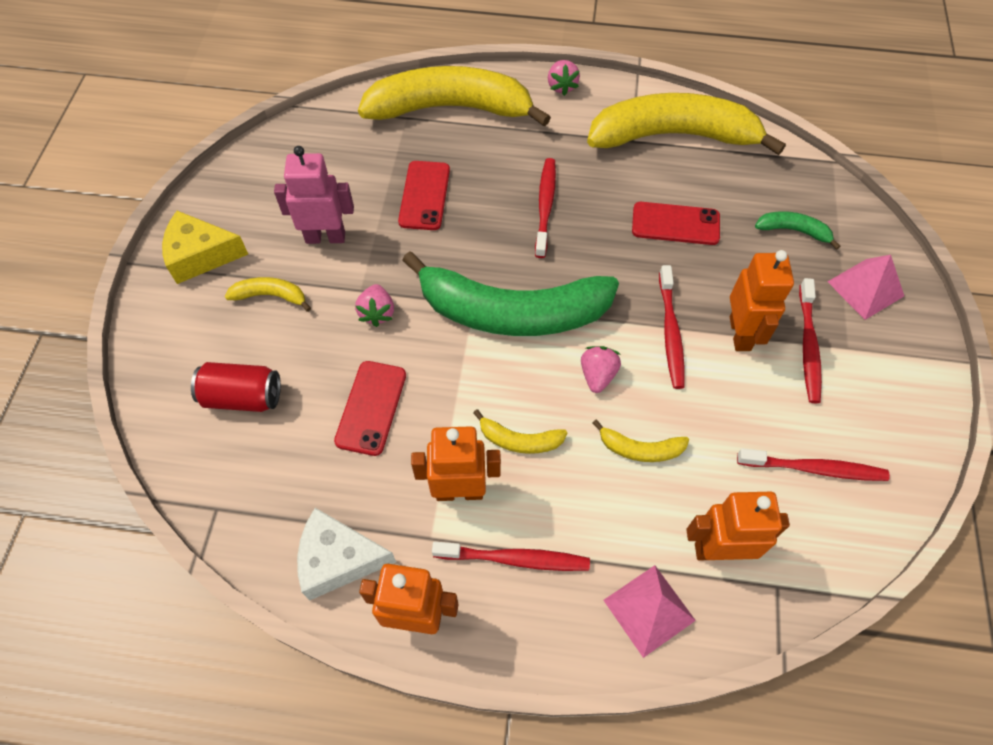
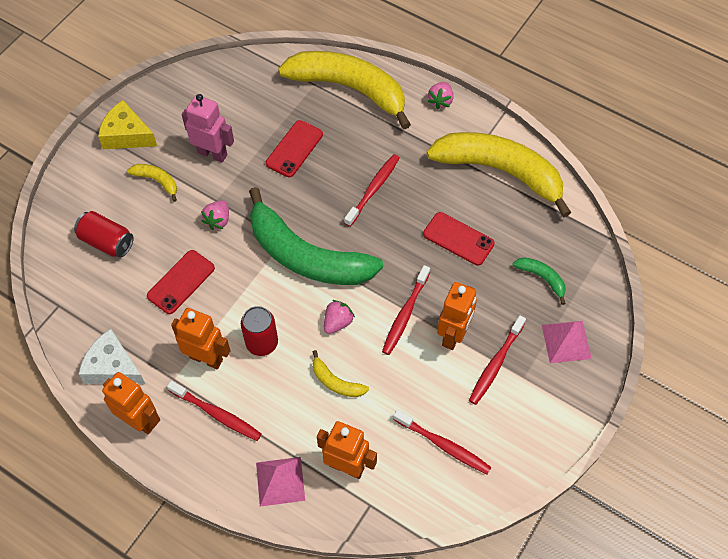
camera: 25 degrees right, 0 degrees up
yellow banana [473,409,567,454] -> red can [241,306,278,356]

